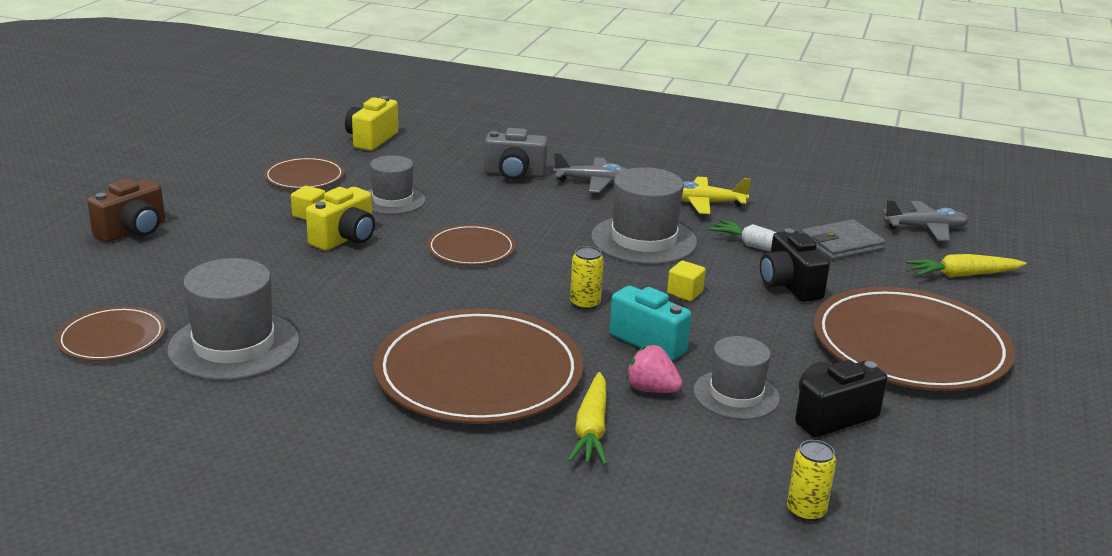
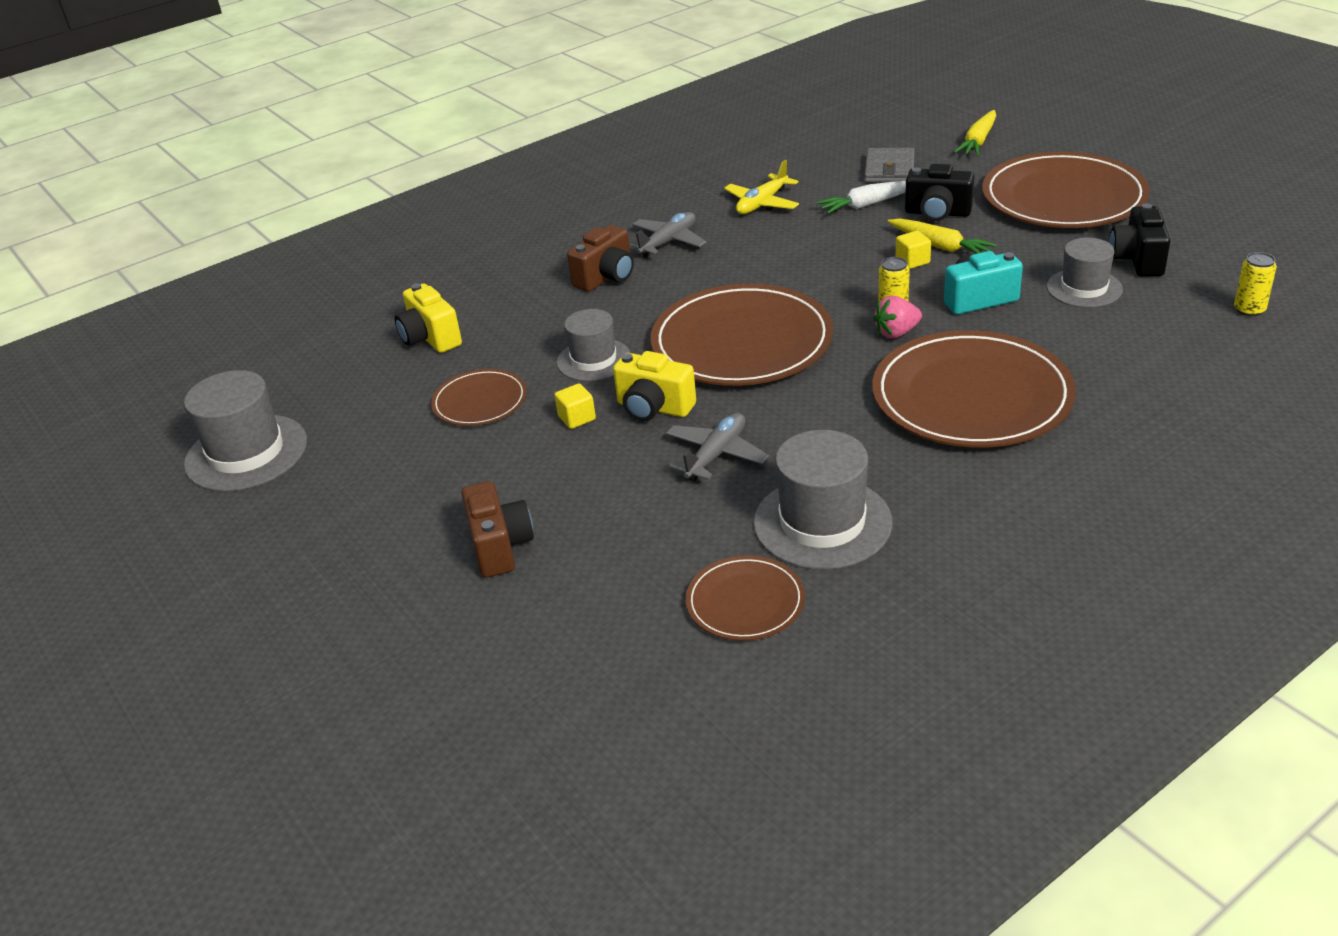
camera: 50 degrees left, 10 degrees up
yellow camera [306,187,375,251] -> yellow camera turned 135 degrees clockwise [613,351,696,421]
brown plate [427,224,516,266] -> brown plate [651,284,833,386], size x1.96
grey camera [484,128,548,180] -> brown camera [567,225,634,292]
yellow carrot [568,372,607,465] -> yellow carrot moved to [888,219,997,254]
grey hat [591,167,697,265] -> grey hat moved to [184,370,307,492]
pink strawberry [626,345,683,393] -> pink strawberry moved to [873,296,922,338]
grey plane [883,200,969,241] -> grey plane moved to [666,413,769,481]

